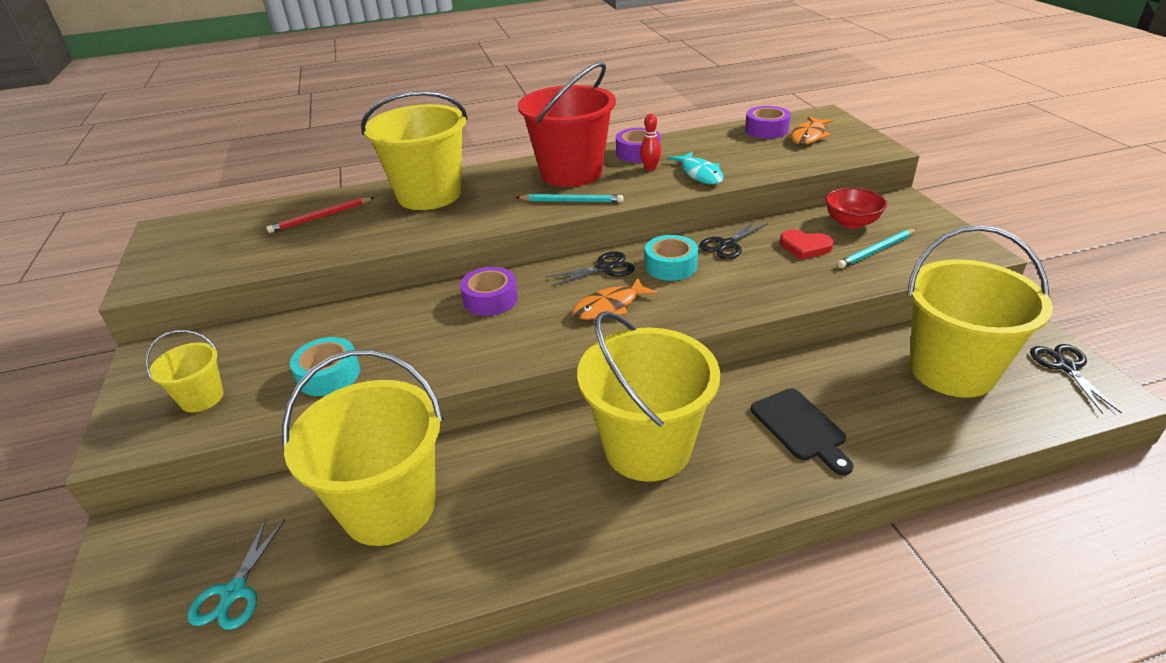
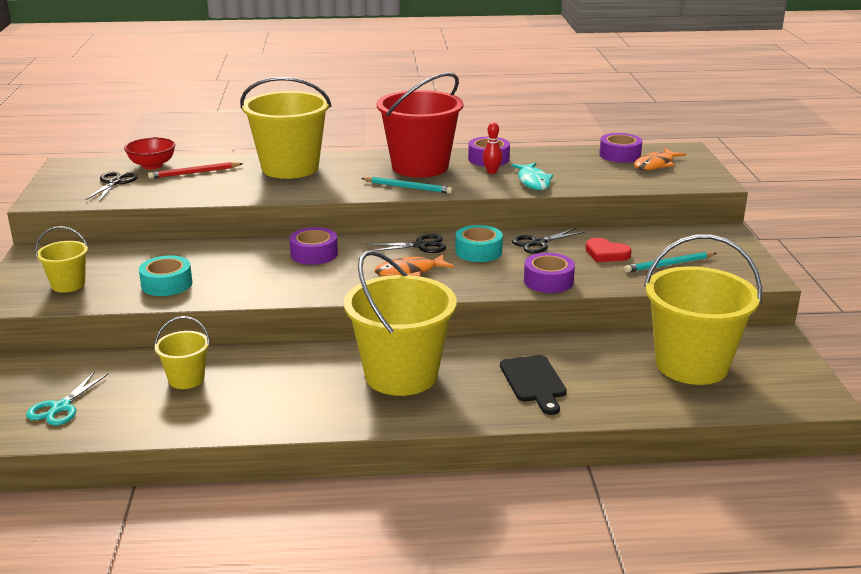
camera: 10 degrees right, 10 degrees down
yellow bucket [282,350,443,546] -> yellow bucket [155,316,210,389], size x0.48
red bowl [825,188,887,229] -> red bowl moved to [124,137,176,169]
black scissors [1030,344,1122,414] -> black scissors moved to [85,172,138,201]
none -> purple tape [524,253,575,293]

